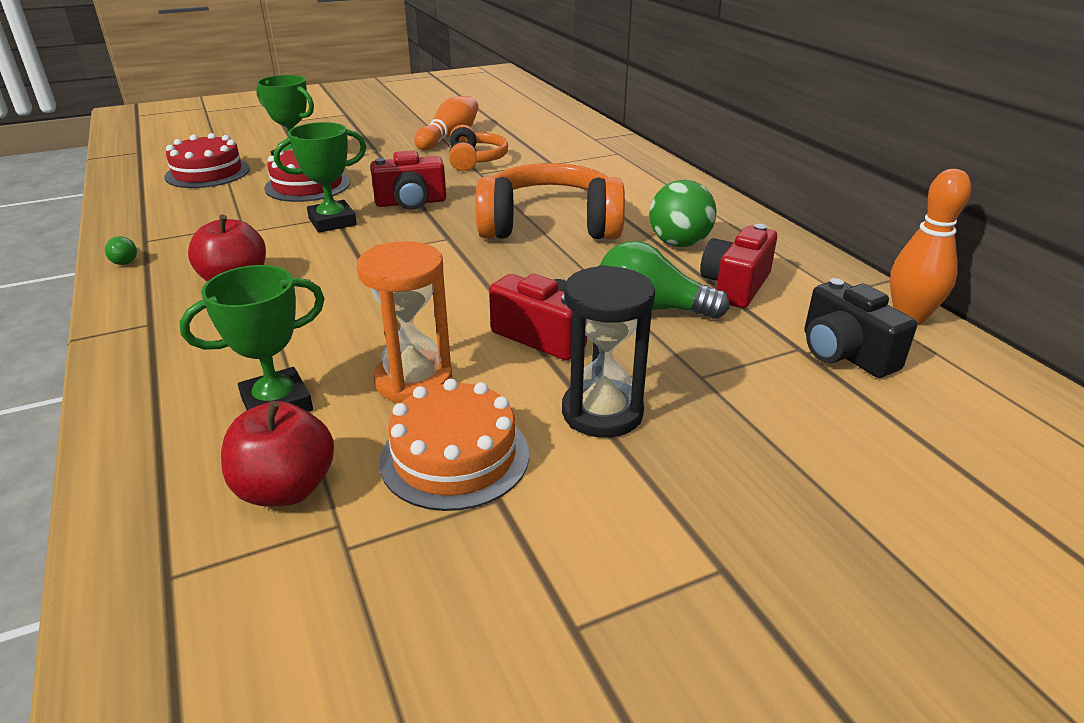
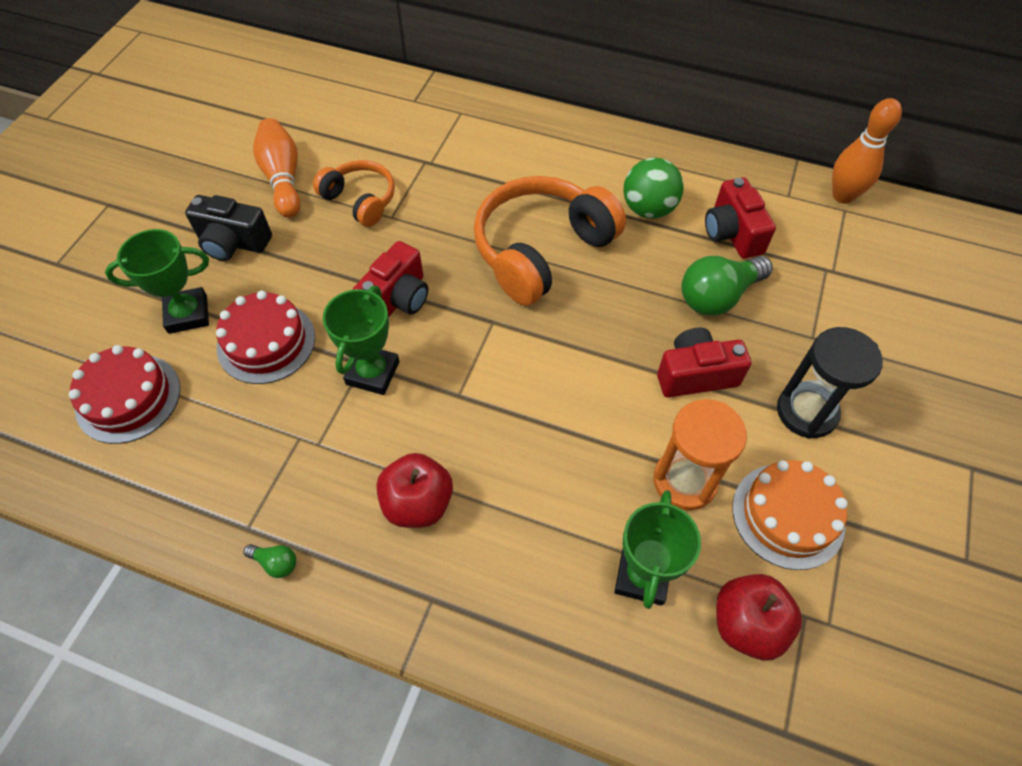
camera: 45 degrees left, 25 degrees up
black camera [804,278,917,378] -> black camera moved to [185,195,272,261]

